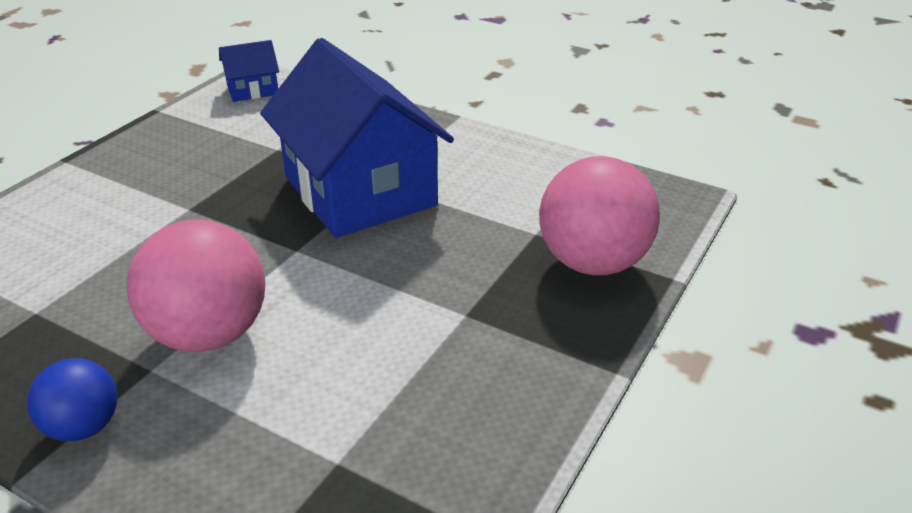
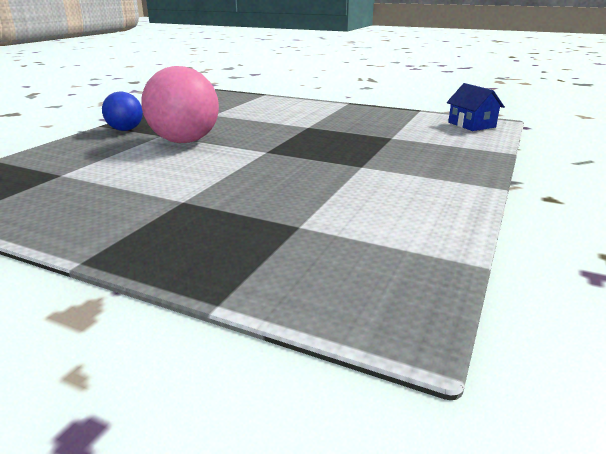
camera: 85 degrees right, 10 degrees down
blue house [260,38,454,238] -> none
pink ball [539,156,660,275] -> none

